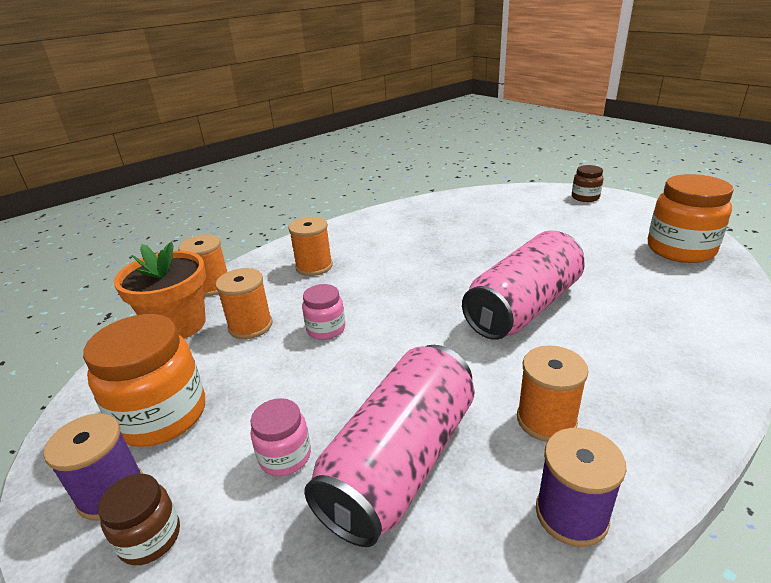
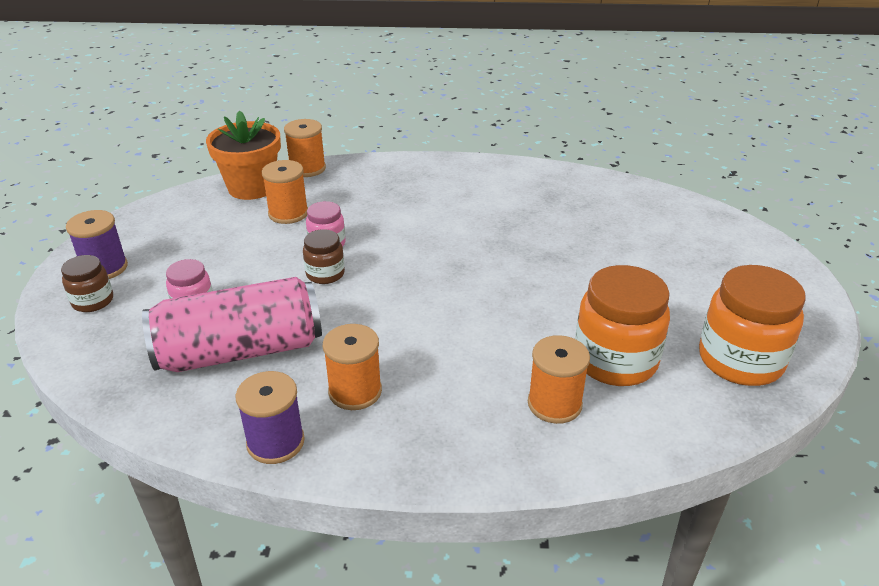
camera: 40 degrees right, 5 degrees up
orange jar [83,314,205,447] -> orange jar moved to [575,265,670,386]
orange spool [288,217,333,276] -> orange spool moved to [528,335,590,424]
pink can [462,230,585,340] -> none
brown jar [572,165,603,202] -> brown jar moved to [303,229,345,284]

